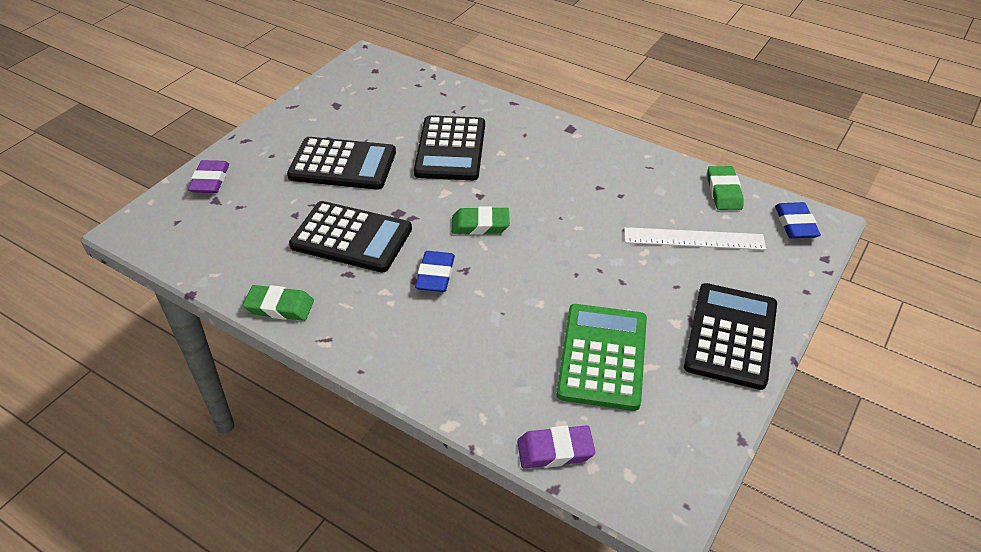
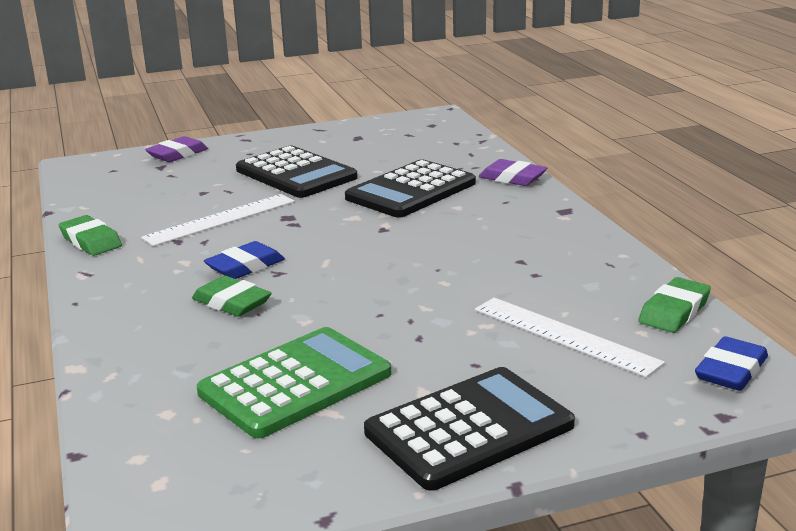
camera: 40 degrees right, 20 degrees down
black calculator [289,201,412,273] -> white ruler [141,194,295,246]
green eraser [452,206,510,235] -> green eraser moved to [192,276,272,317]
purple eraser [517,425,595,468] -> purple eraser moved to [479,159,547,186]

